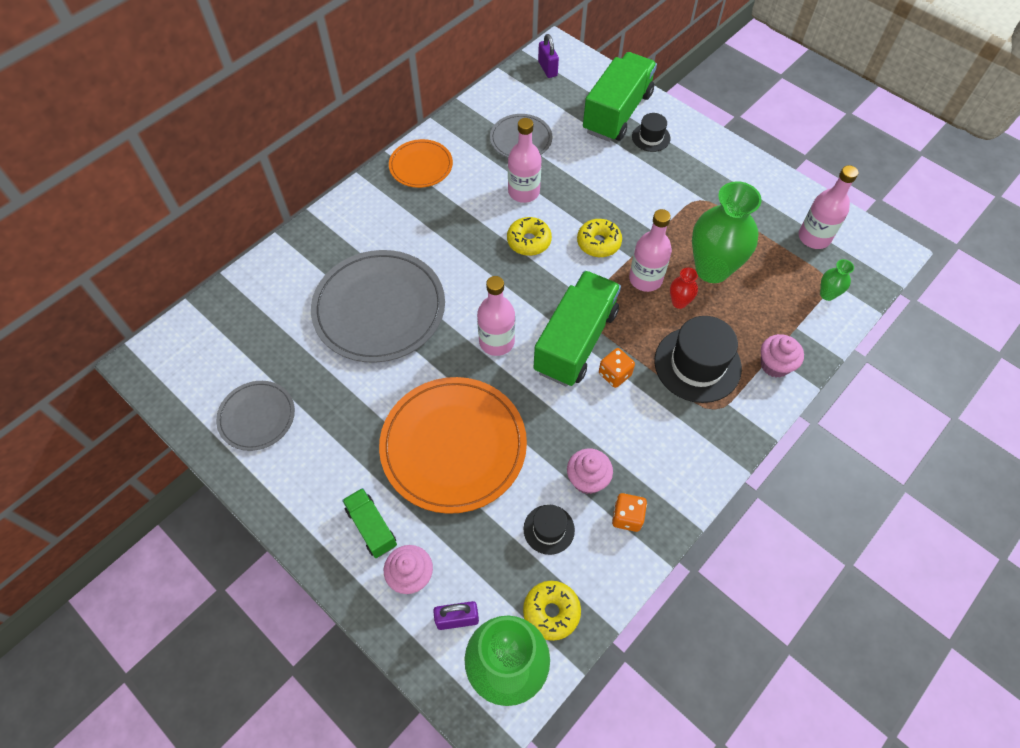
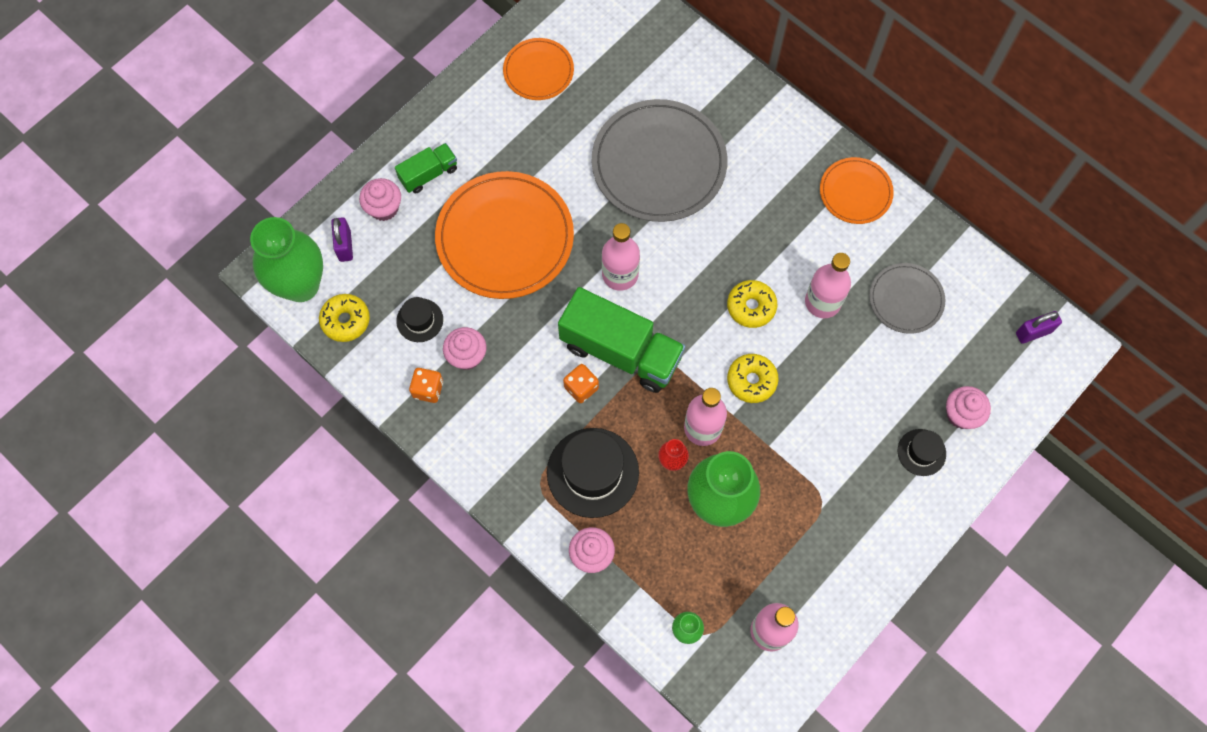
camera: 90 degrees right, 10 degrees up
grey plate [216,381,295,451] -> orange plate [503,38,574,100]
green truck [583,52,657,142] -> pink cupcake [946,386,991,429]

